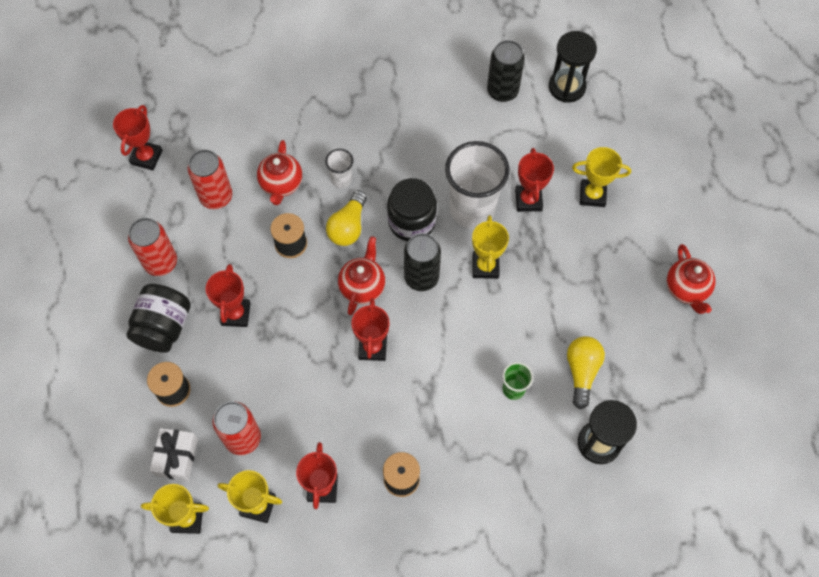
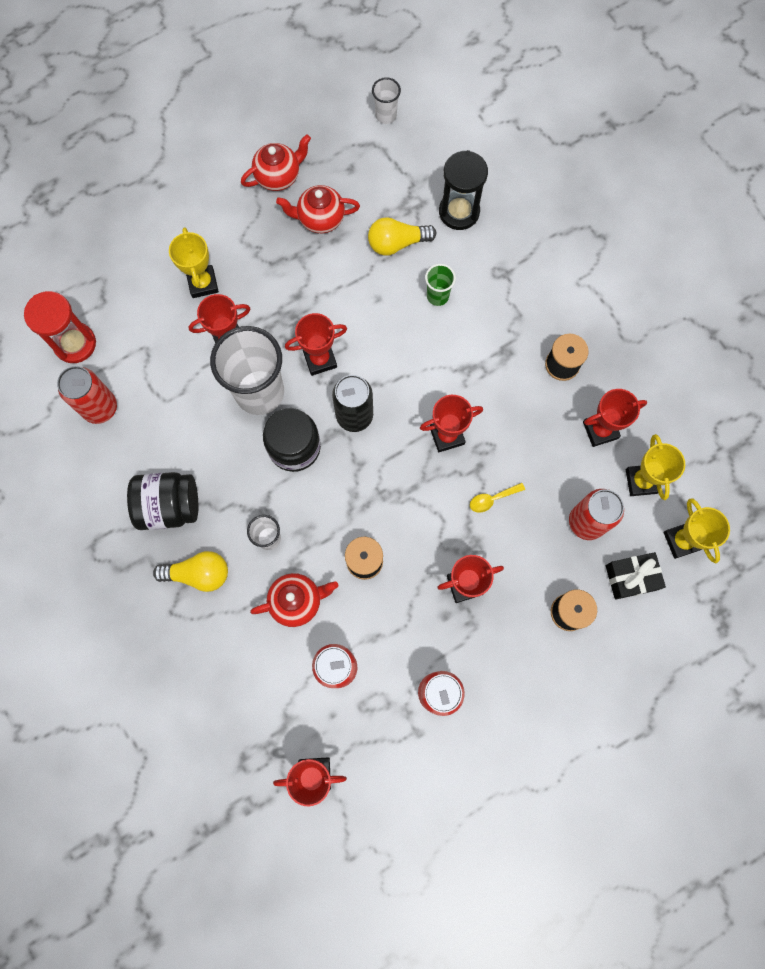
camera: 110 degrees left, 10 degrees up
black jar [126,284,191,353] -> black jar moved to [127,472,198,530]
white gift [150,428,198,481] -> black gift [606,552,666,600]
yellow light bulb [326,190,367,246] -> yellow light bulb moved to [153,551,228,592]
red teapot [338,236,385,315] -> red teapot moved to [276,185,360,233]
yellow trophy [472,215,509,279] -> red trophy [285,313,347,376]
black can [487,40,525,102] -> red can [57,366,117,424]
black hourglass [549,31,597,103] -> red hourglass [24,291,96,363]
none -> white cup [372,77,401,124]
none -> yellow spoon [470,483,525,513]

